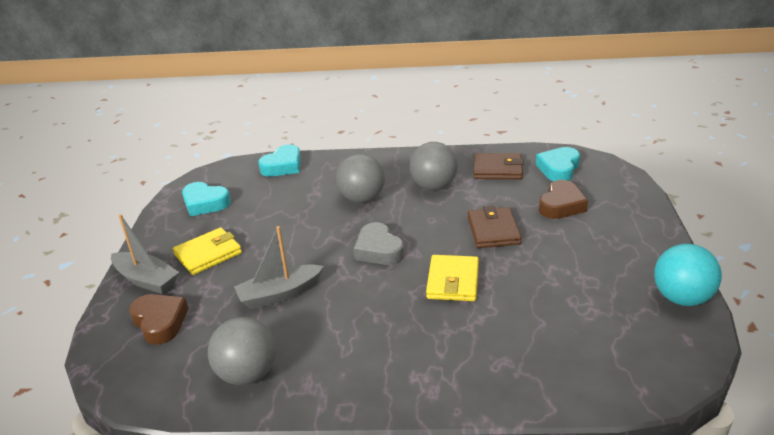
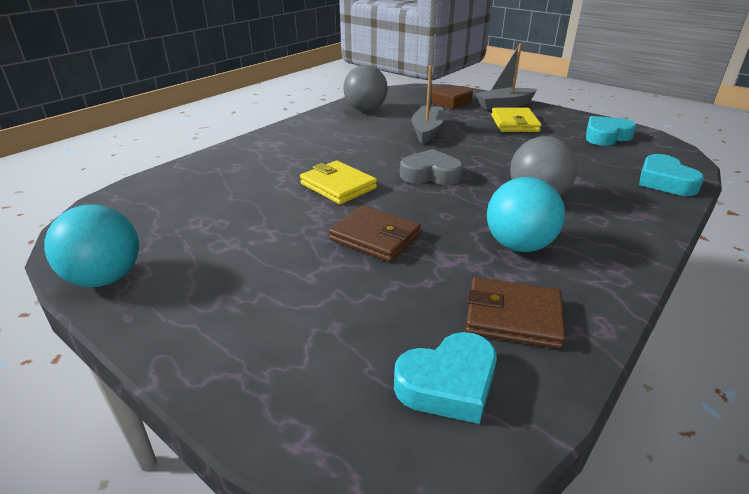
camera: 125 degrees right, 0 degrees up
grey ball [409,142,458,190] -> turquoise ball [487,177,565,252]
brown wallet [473,153,524,179] -> brown wallet turned 60 degrees clockwise [465,277,566,349]
turquoise heart [536,147,580,181] -> turquoise heart turned 90 degrees clockwise [394,332,497,424]
brown heart [539,180,588,219] -> none

